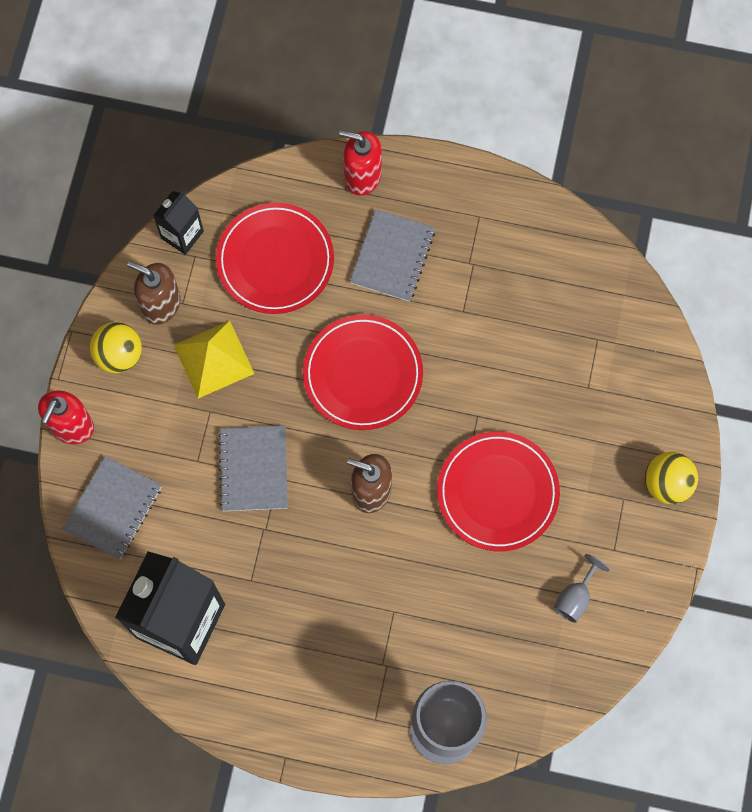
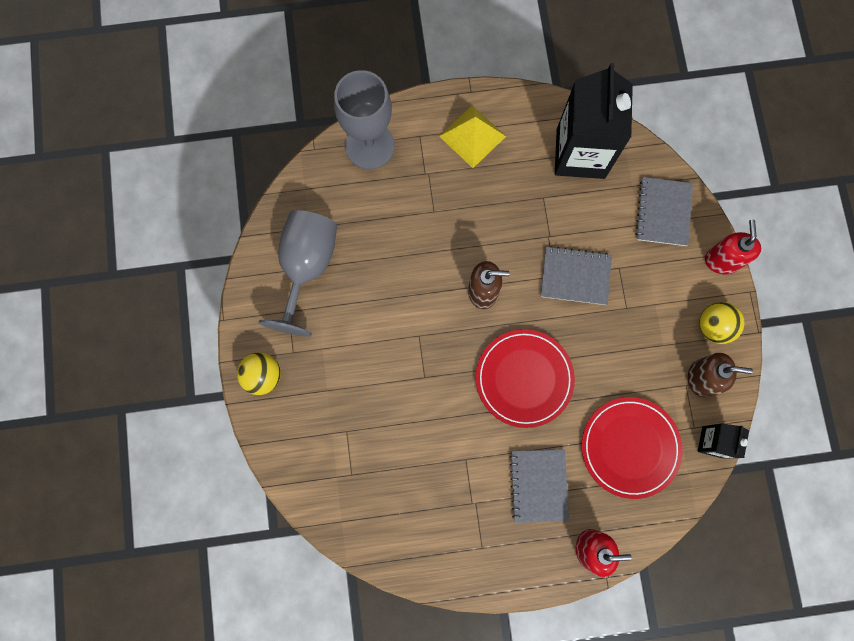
camera: 160 degrees right, 5 degrees up
yellow pyramid [174,321,255,398] -> yellow pyramid moved to [439,105,506,168]
grey notebook [218,425,288,511] -> grey notebook turned 60 degrees counterclockwise [541,246,612,305]
red plate [437,431,560,552] -> none
grey goblet [553,554,610,623] -> grey goblet [259,210,337,337], size x2.30

